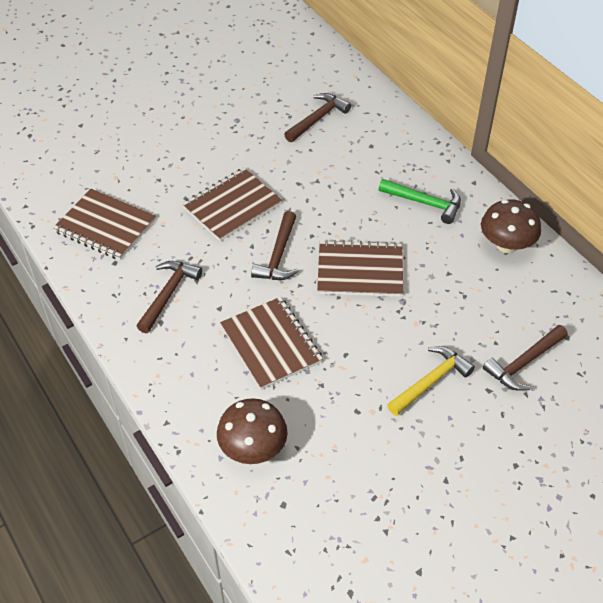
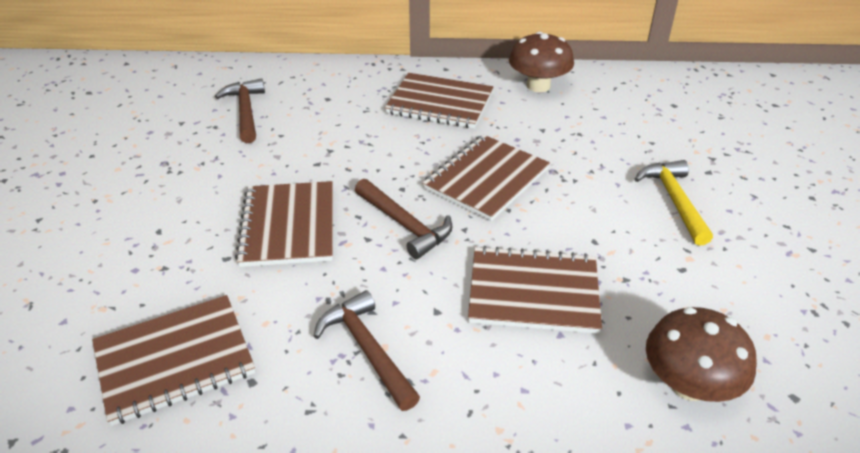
camera: 55 degrees left, 10 degrees down
green hammer [379,179,461,224] -> brown notebook [385,73,493,129]
brown hammer [483,325,568,391] -> none

